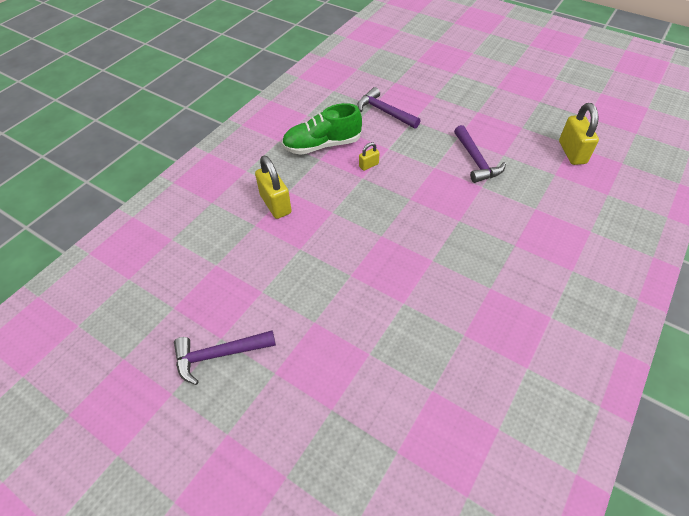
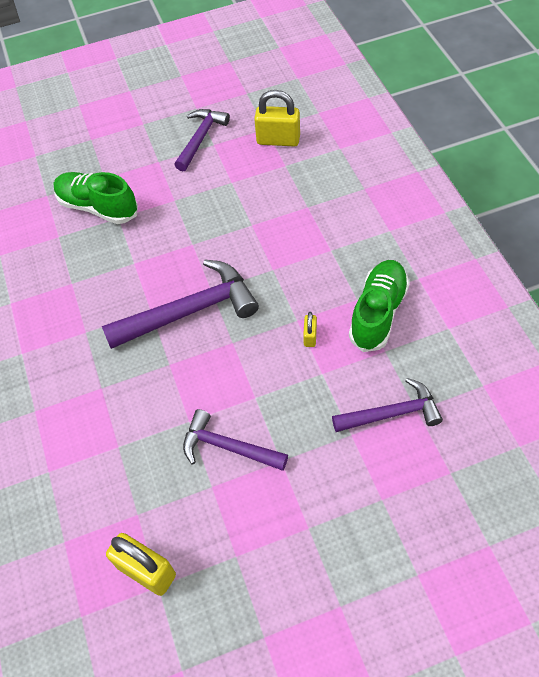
camera: 130 degrees right, 5 degrees up
yellow padlock [255,156,292,219] -> yellow padlock moved to [254,90,300,147]
none -> green shoe [53,172,138,224]
none -> purple hammer [102,260,259,349]

